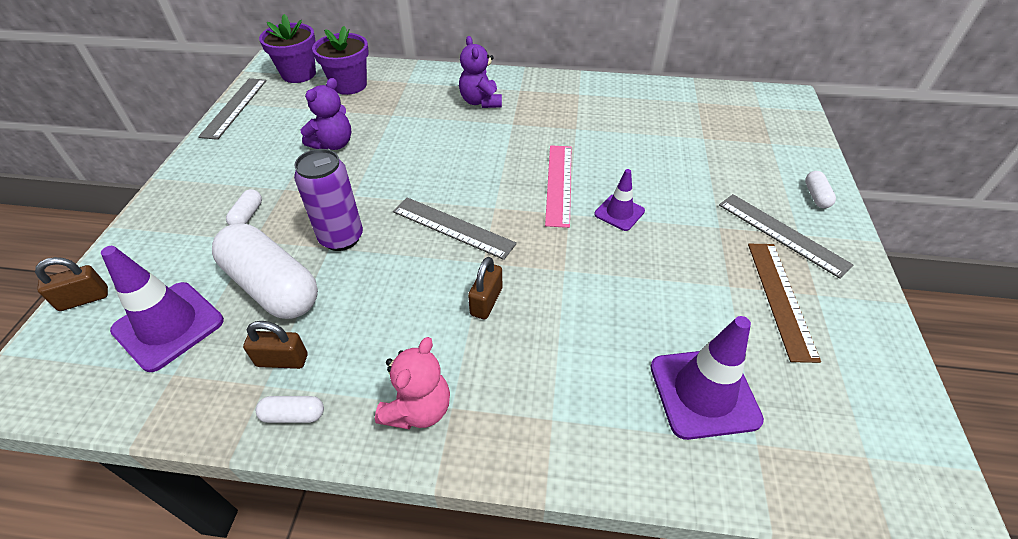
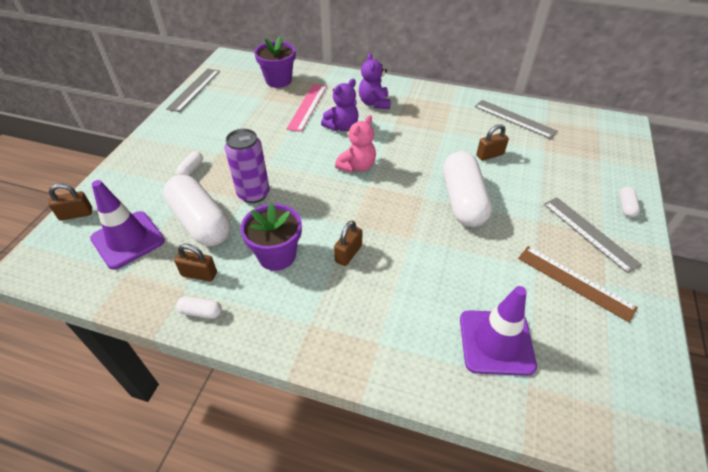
camera: 10 degrees right, 0 degrees up
purple flower pot [259,14,316,83] -> purple flower pot moved to [240,203,302,271]
purple teddy bear [300,78,351,150] -> purple teddy bear moved to [321,79,359,131]
pink teddy bear [375,337,450,430] -> pink teddy bear moved to [335,115,376,172]
grey ruler [393,197,517,260] -> grey ruler moved to [474,100,558,139]
pink ruler [545,145,571,228] -> pink ruler moved to [286,84,327,132]
purple traffic cone [594,169,645,231] -> white capsule [443,151,492,227]
brown ruler [748,244,821,363] -> brown ruler turned 60 degrees counterclockwise [518,246,638,322]
none -> brown padlock [477,124,509,161]

